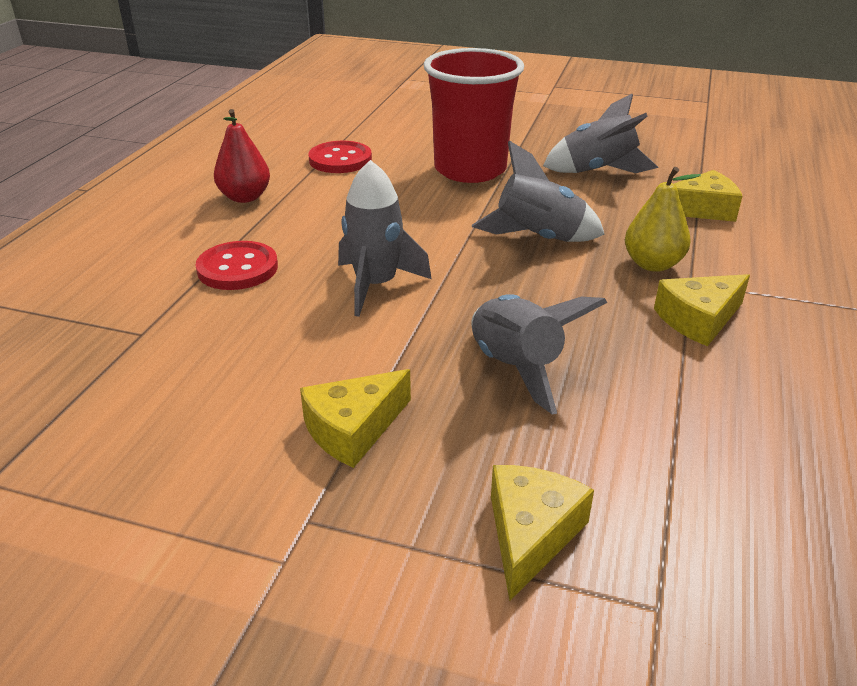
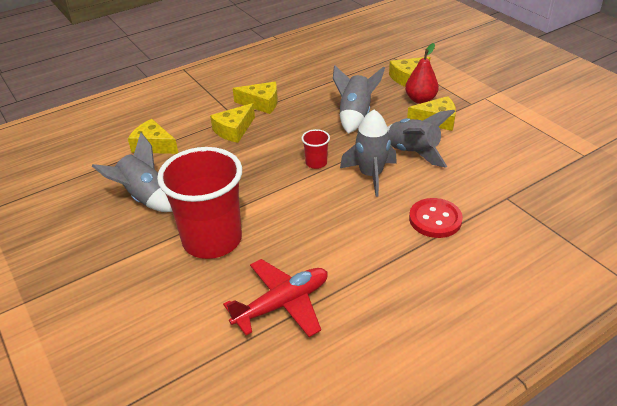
camera: 140 degrees left, 5 degrees up
red pear [214,109,270,203] -> red pear moved to [405,43,439,104]
red button [308,141,372,173] -> red plane [223,259,328,337]
grey rocket [472,141,605,242] -> grey rocket moved to [388,110,455,168]
yellow pear [625,167,701,272] -> yellow cheese [210,103,255,143]
none -> red cup [301,129,330,169]

